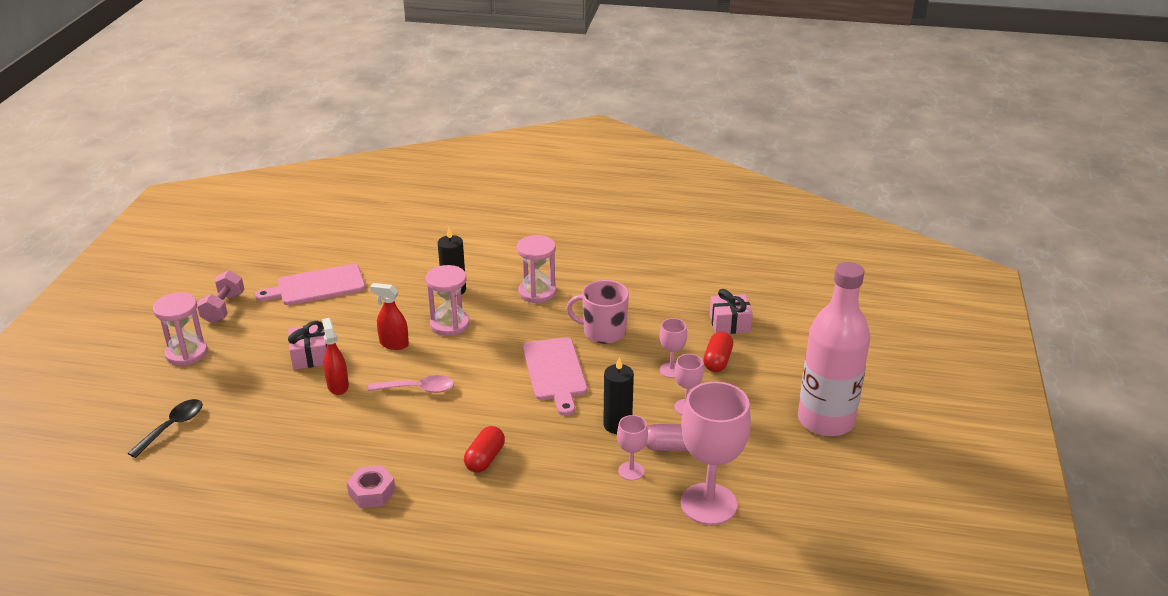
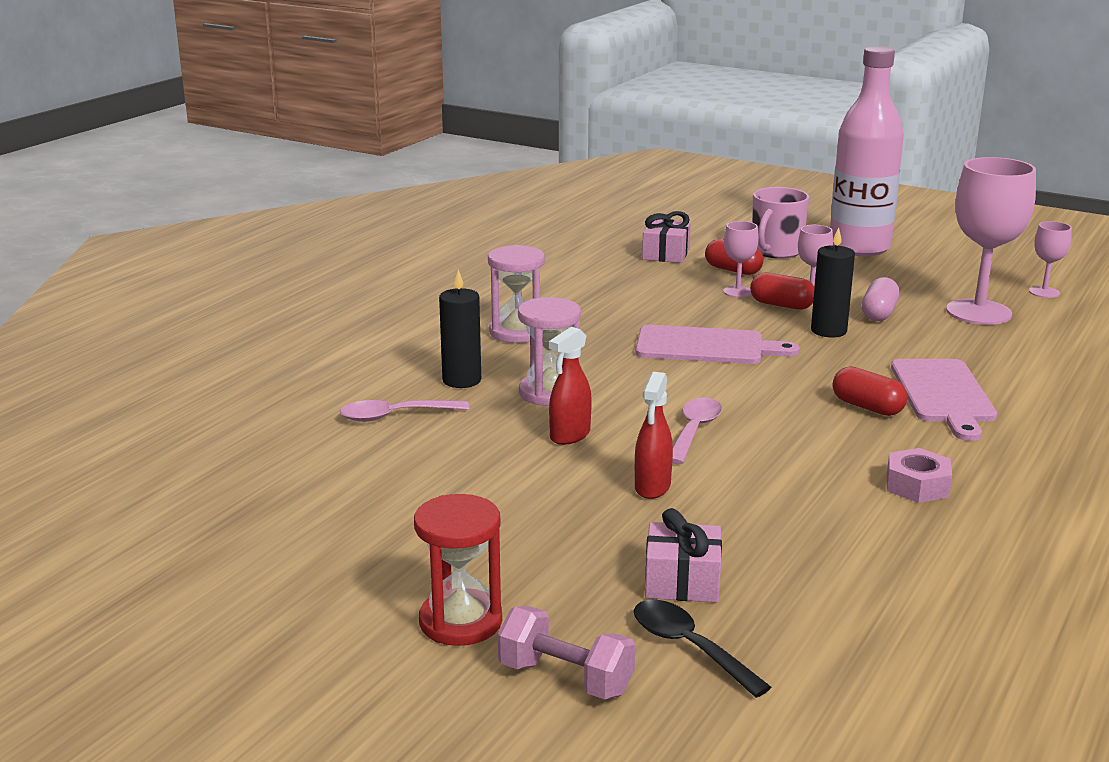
camera: 70 degrees left, 10 degrees down
pink hourglass [153,292,208,366] -> red hourglass [414,494,502,646]
pink dumbbell [197,270,244,323] -> pink dumbbell moved to [498,606,635,700]
pink cutting board [255,264,365,305] -> pink cutting board moved to [891,359,997,441]
pink gift [288,321,327,370] -> pink gift moved to [645,508,722,602]
red spray bottle [322,318,349,395] -> red spray bottle turned 75 degrees counterclockwise [635,372,673,499]
pink mug [566,280,629,344] -> pink mug moved to [752,187,809,258]
pink goblet [617,415,648,481] -> pink goblet moved to [1029,221,1072,298]
none -> pink spoon [340,400,469,422]
none -> red capsule [750,273,815,310]

